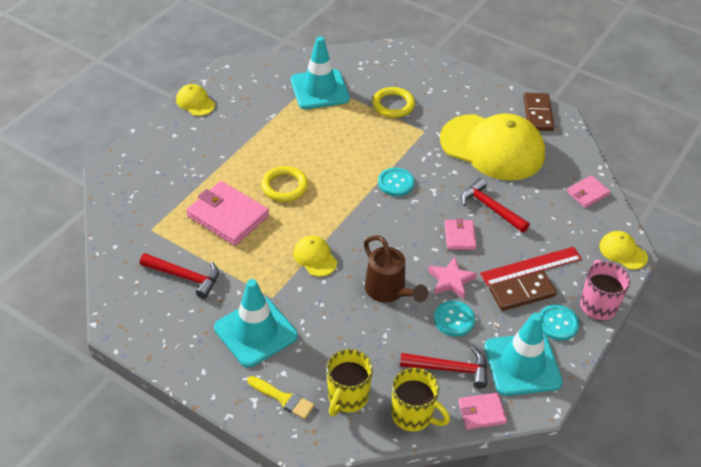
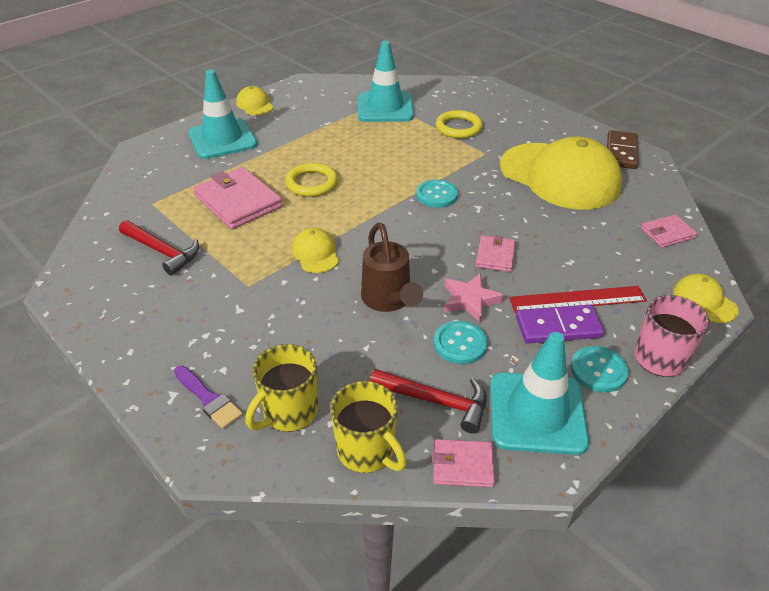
camera: 15 degrees right, 5 degrees down
turquoise traffic cone [214,279,298,367] -> turquoise traffic cone moved to [188,70,257,159]
yellow brush [247,376,315,419] -> purple brush [174,366,243,429]
red hammer [461,178,530,233] -> none
brown domino [489,271,557,311] -> purple domino [516,305,604,343]

